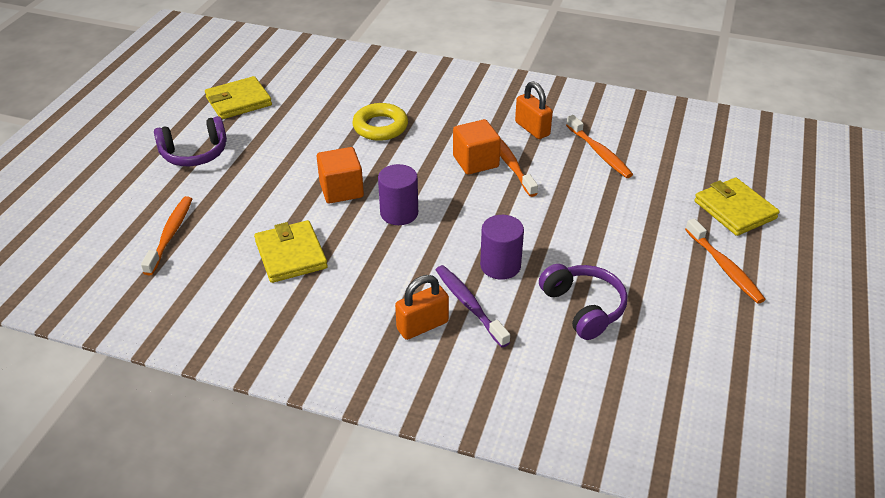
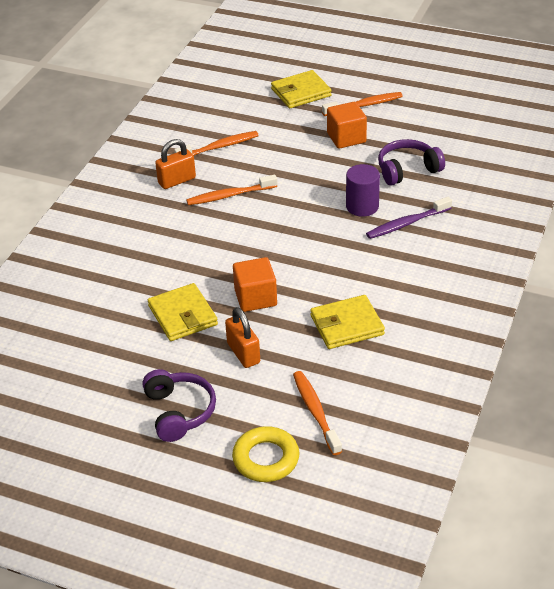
camera: 85 degrees left, 0 degrees up
orange toothbrush [141,196,192,275] -> orange toothbrush turned 60 degrees clockwise [293,371,342,455]
yellow wallet [205,76,272,120] -> yellow wallet moved to [148,283,218,341]
yellow ring [352,103,408,141] -> yellow ring moved to [232,426,299,482]
purple cylinder [378,164,418,225] -> none
orange padlock [395,275,449,340] -> orange padlock moved to [225,307,260,368]
orange cube [453,119,501,175] -> orange cube moved to [327,102,367,149]

